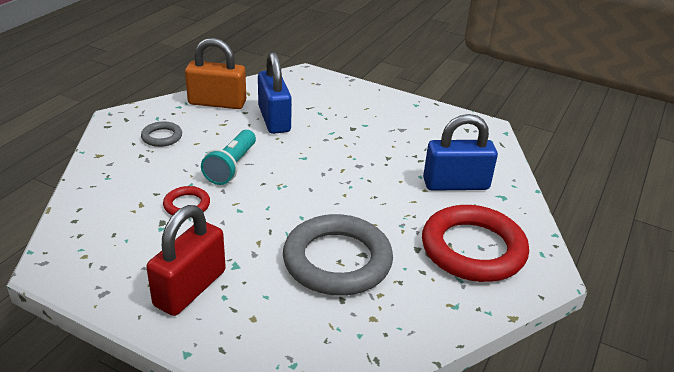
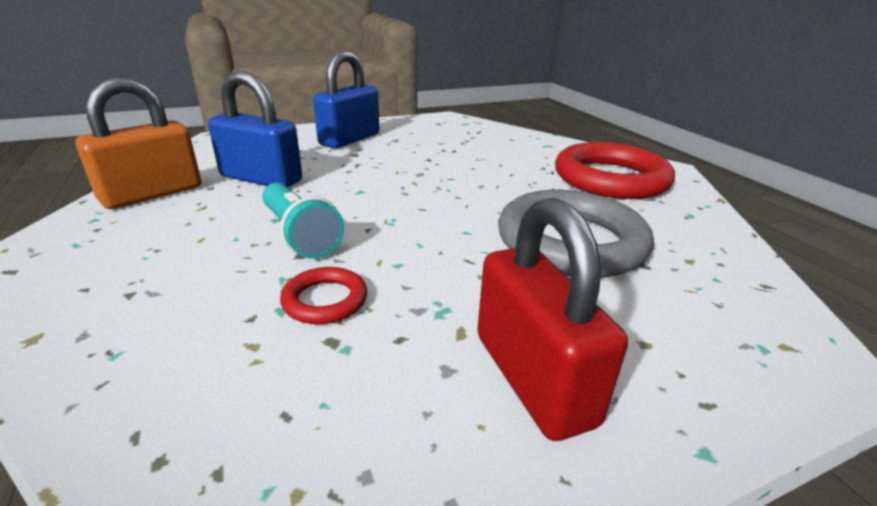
camera: 50 degrees left, 5 degrees down
grey ring [141,121,182,147] -> none
blue padlock [423,114,498,191] -> blue padlock moved to [313,50,379,148]

